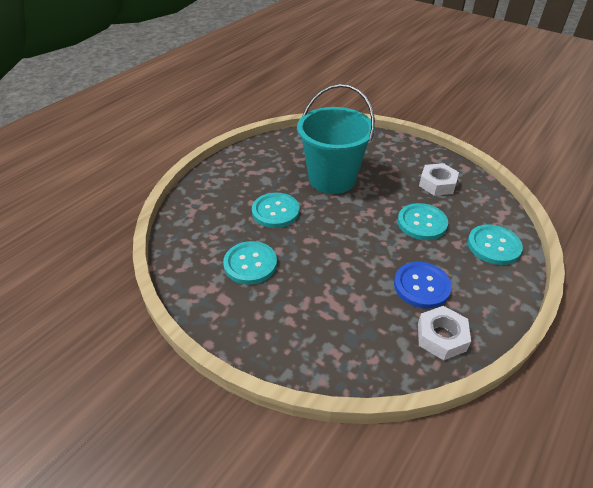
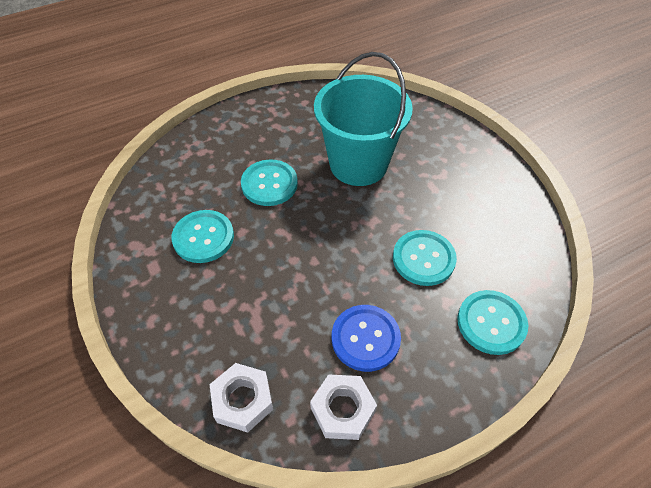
camera: 25 degrees right, 10 degrees up
white nut [419,163,459,196] -> white nut moved to [210,363,273,433]

